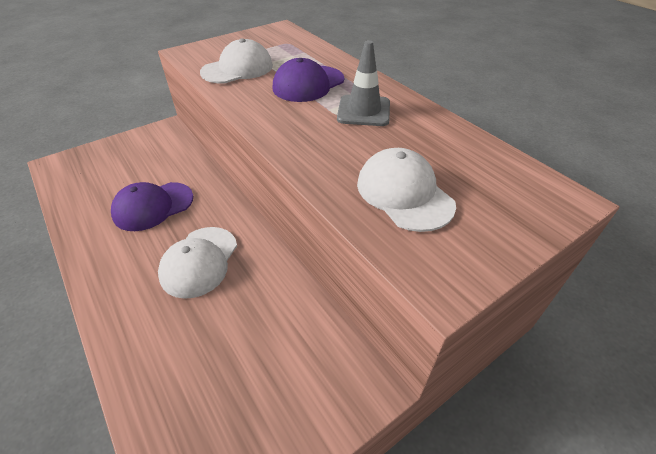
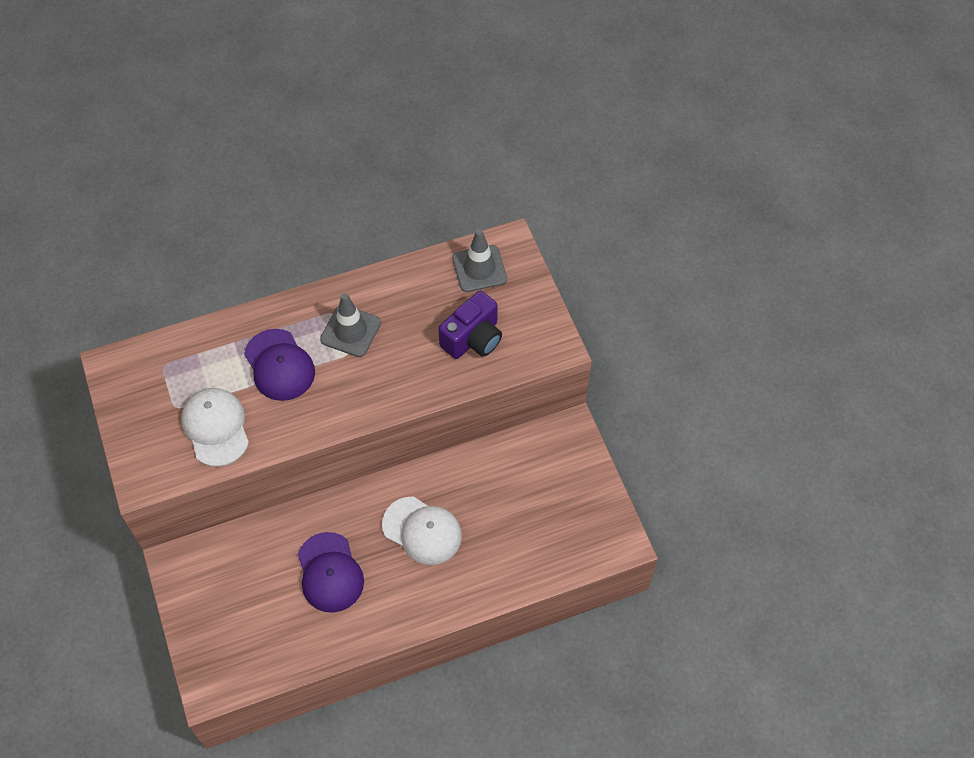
camera: 75 degrees left, 15 degrees up
white cap [357,148,456,232] -> purple camera [438,291,502,359]
none -> grey traffic cone [452,229,507,292]

